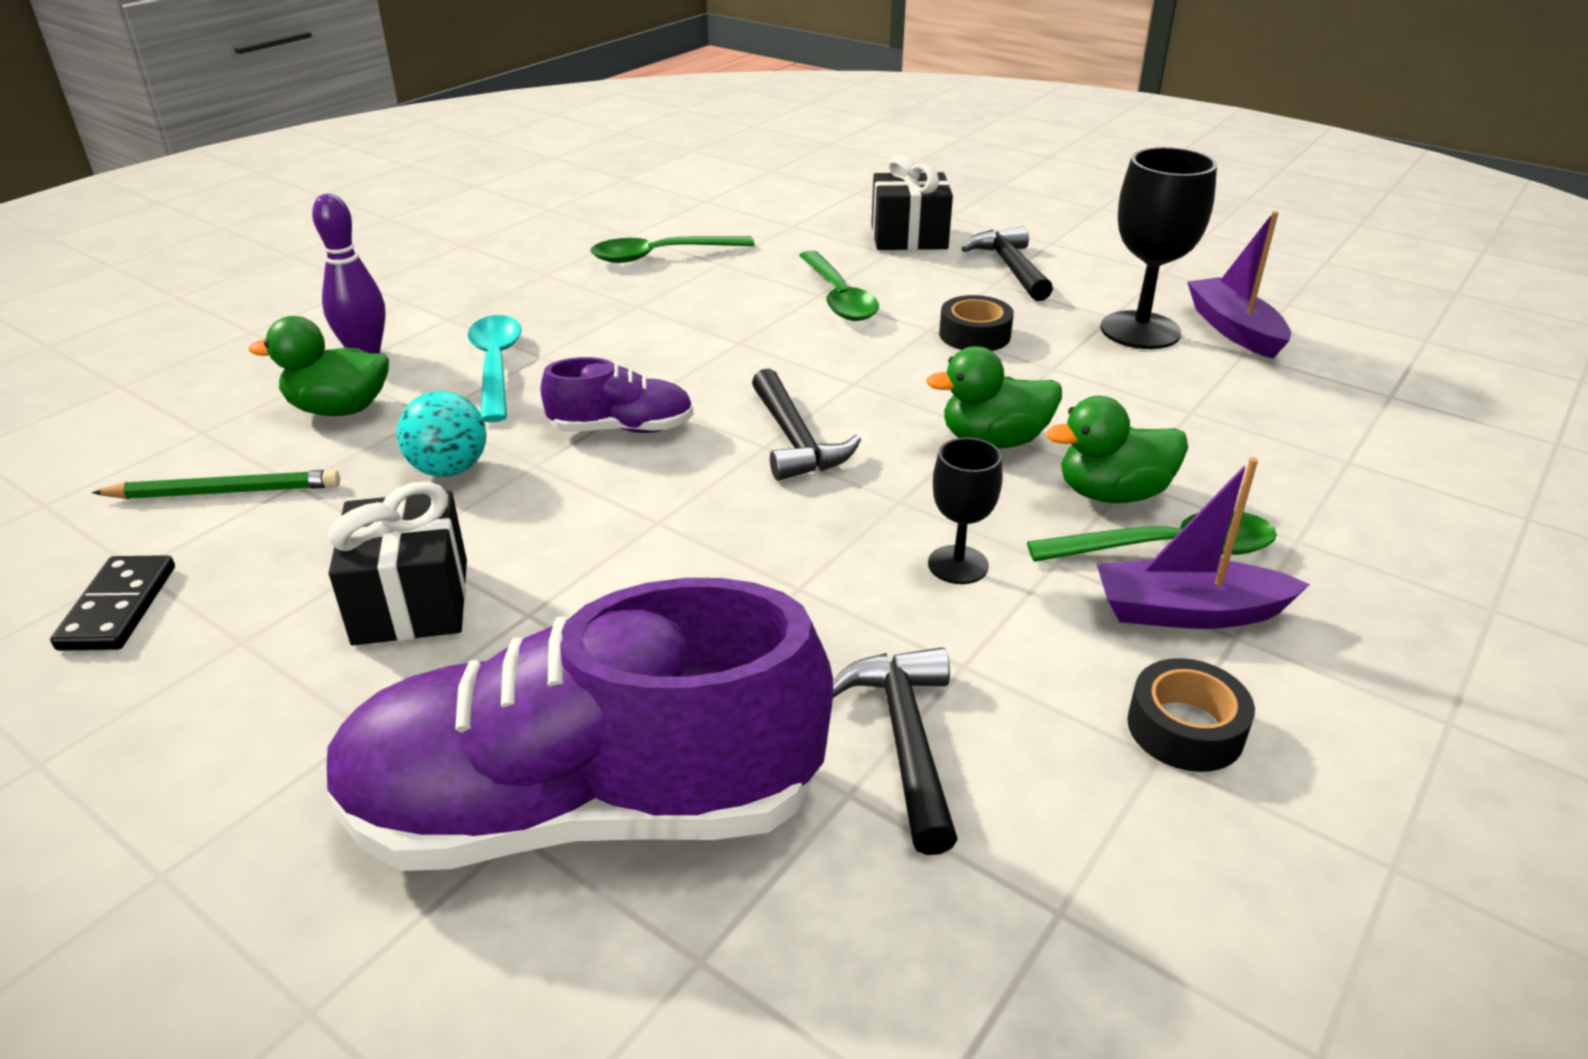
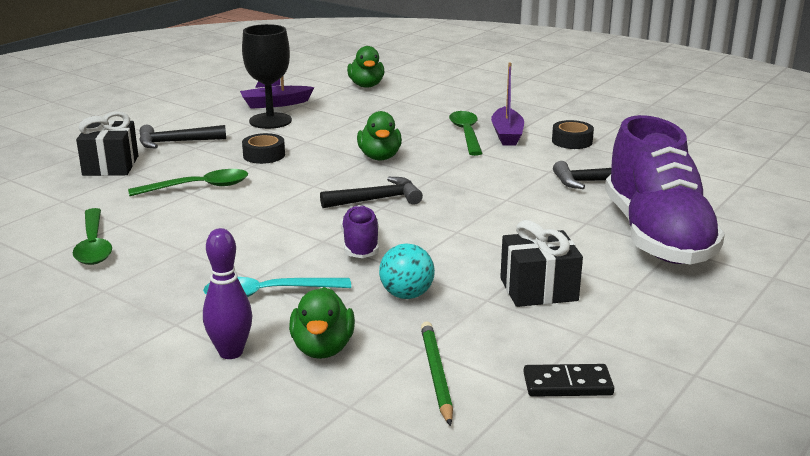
camera: 90 degrees left, 10 degrees down
black goblet [928,438,1003,584] -> none
green duck [1046,396,1188,503] -> green duck moved to [347,46,384,88]

